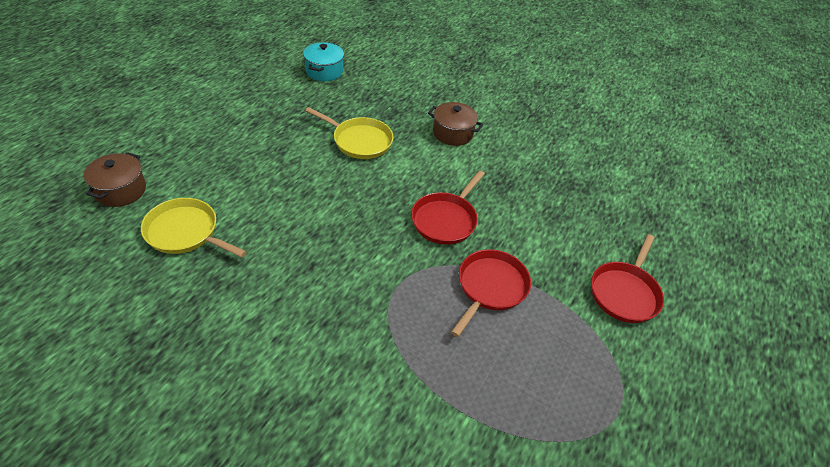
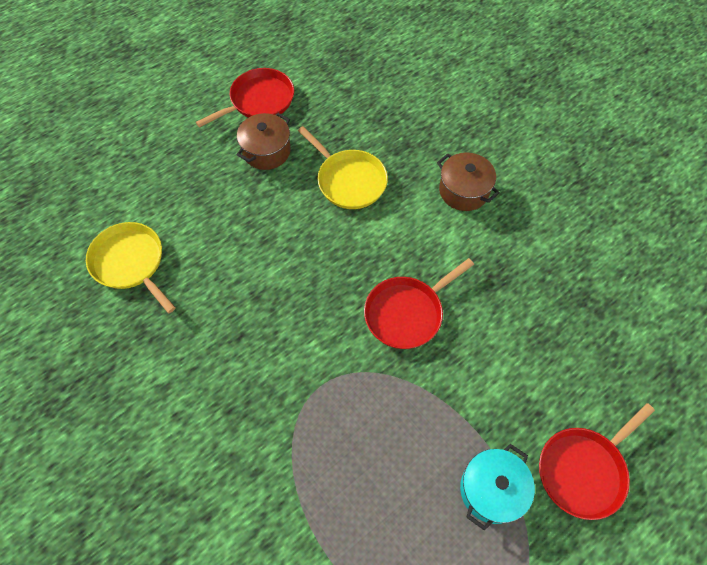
camera: 25 degrees right, 15 degrees up
brown pot [84,152,146,207] -> brown pot moved to [237,113,291,170]
turquoise pot [303,42,344,81] -> turquoise pot moved to [460,444,535,531]
red pan [451,249,531,337] -> red pan moved to [196,68,294,127]

